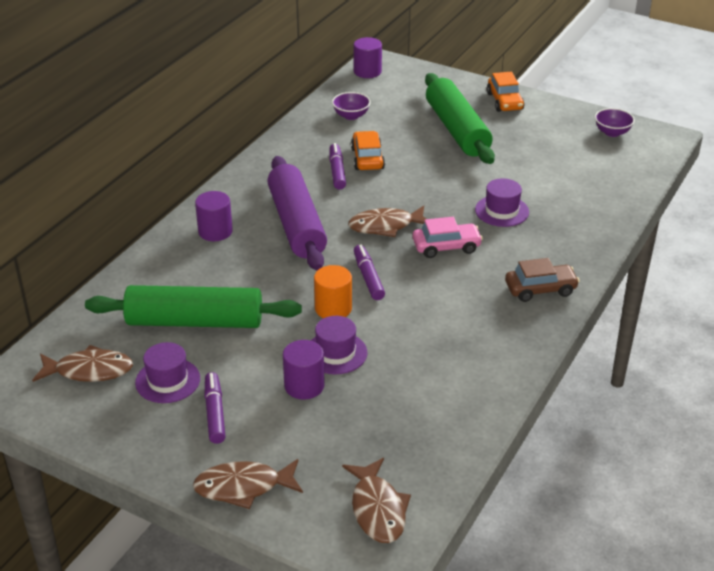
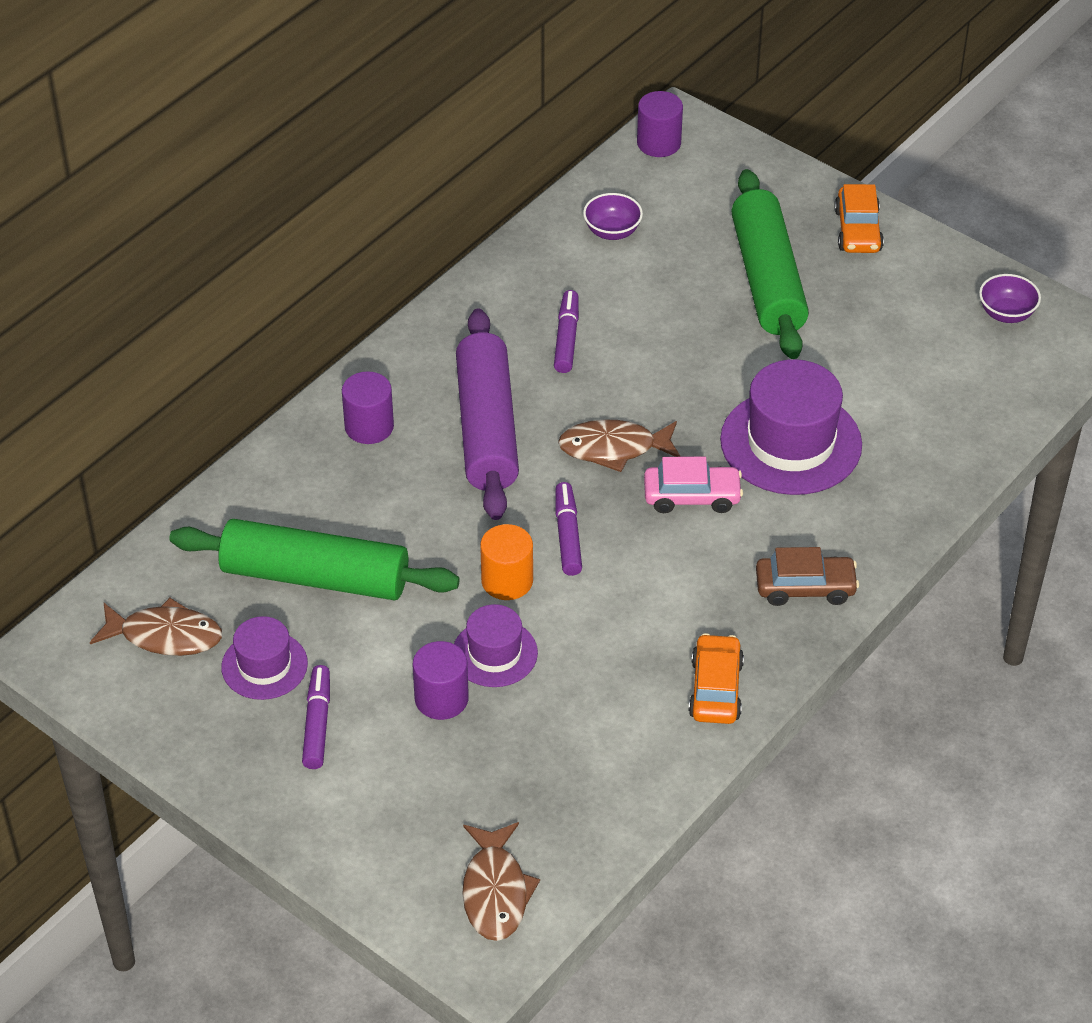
camera: 10 degrees right, 10 degrees up
brown fish [193,459,303,509] -> none
orange car [351,131,385,170] -> orange car moved to [689,633,744,724]
purple hat [475,178,529,227] -> purple hat [720,359,862,495], size x1.77

